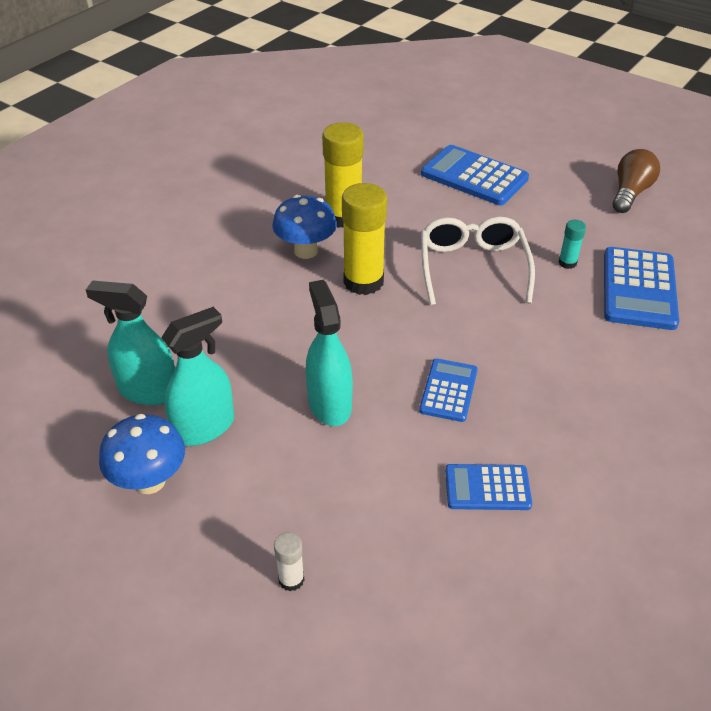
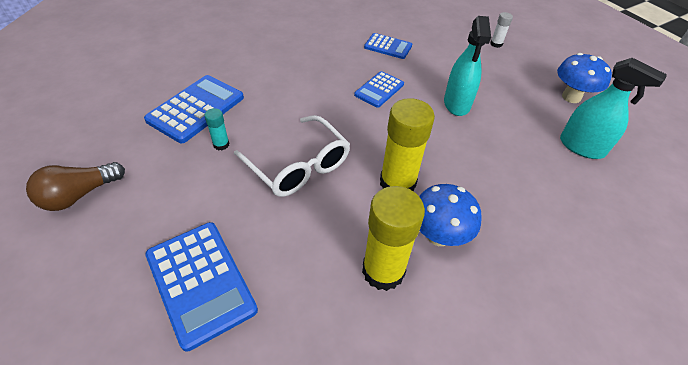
camera: 160 degrees left, 5 degrees up
turquoise spray bottle [161,307,234,446] -> none
white glasses [421,217,535,305] -> white glasses turned 60 degrees counterclockwise [234,115,350,197]

